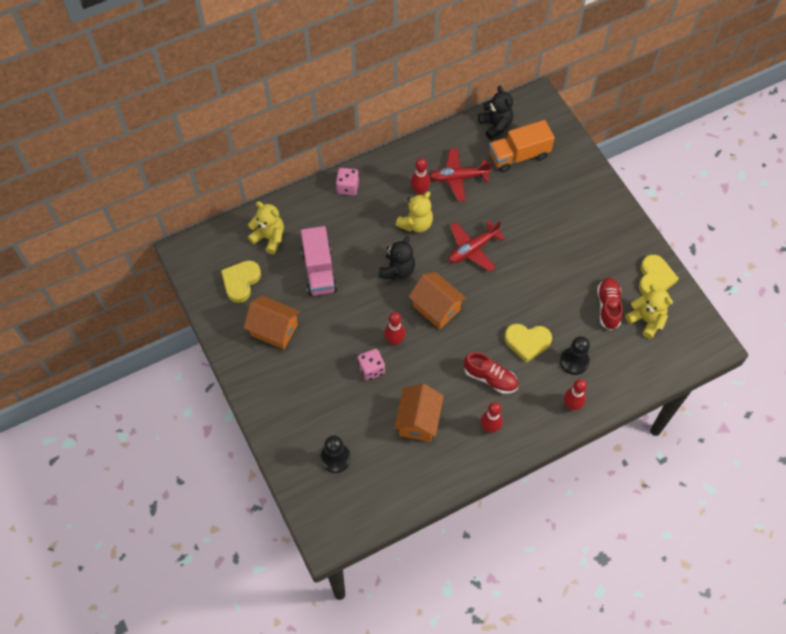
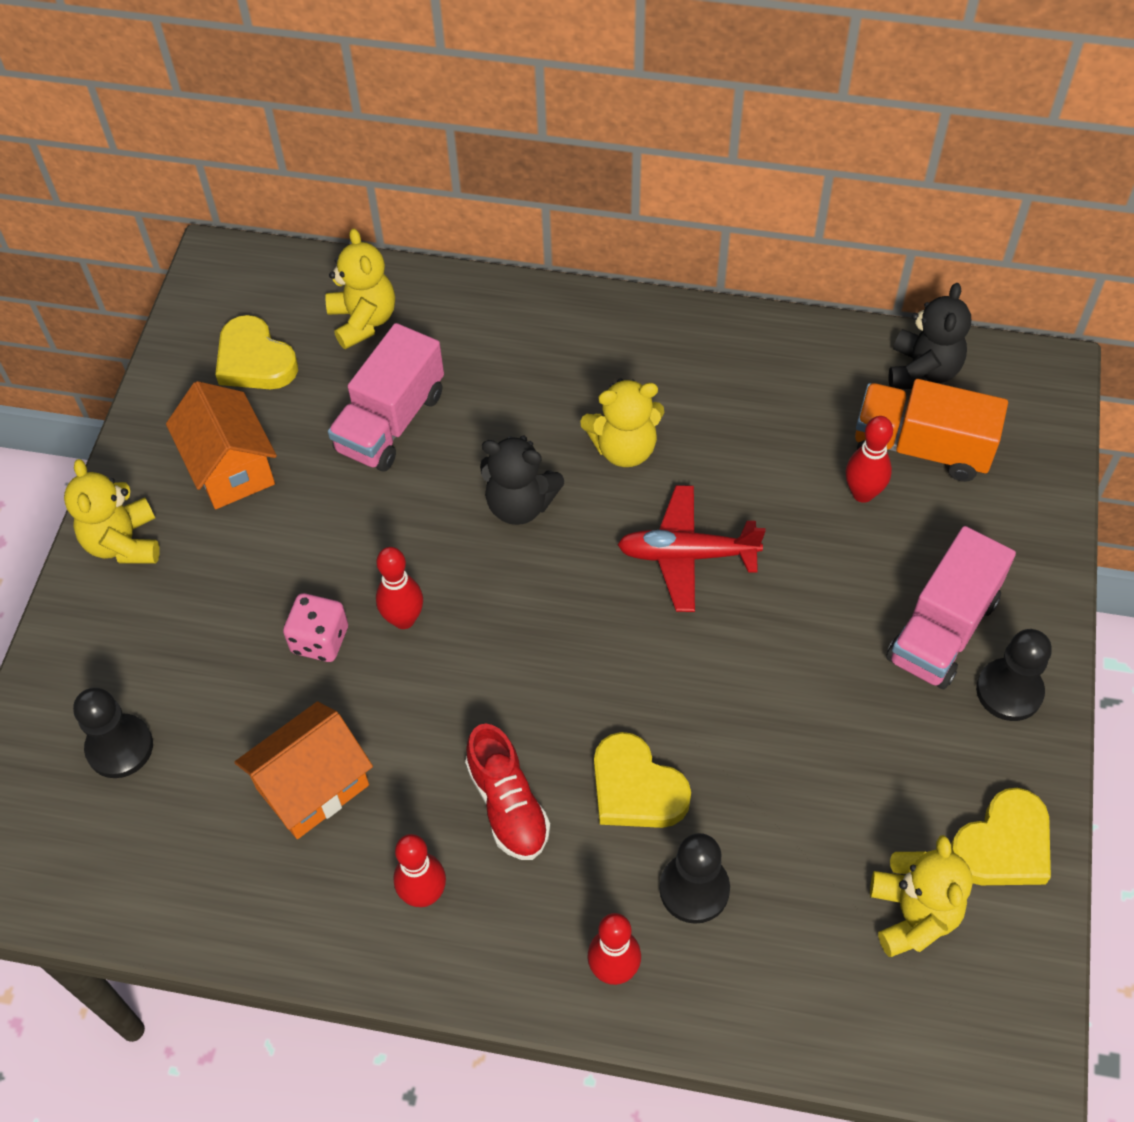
camera: 40 degrees right, 5 degrees down
yellow heart [221,260,261,303] -> yellow heart turned 105 degrees counterclockwise [215,315,298,389]
pink dice [336,168,359,195] -> none
black teddy bear [379,236,415,280] -> black teddy bear turned 45 degrees clockwise [480,436,564,525]
orange house [409,272,466,329] -> none
red bowling pin [411,158,430,195] -> red bowling pin moved to [846,416,893,503]
red plane [429,148,492,201] -> none
red shoe [597,278,623,330] -> none
none -> yellow teddy bear [64,459,159,564]
none -> pink truck [886,526,1016,689]
none -> black pawn [976,629,1052,721]

